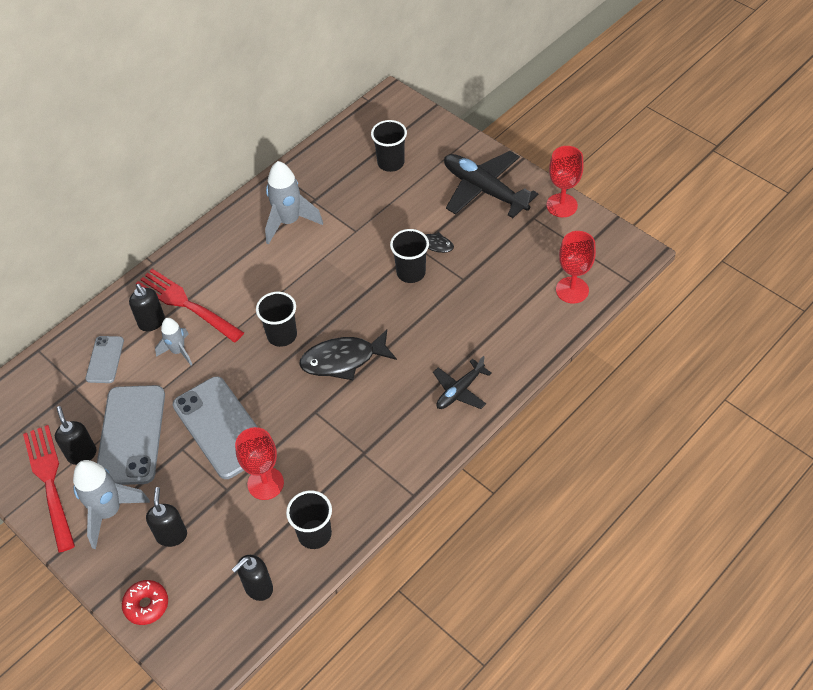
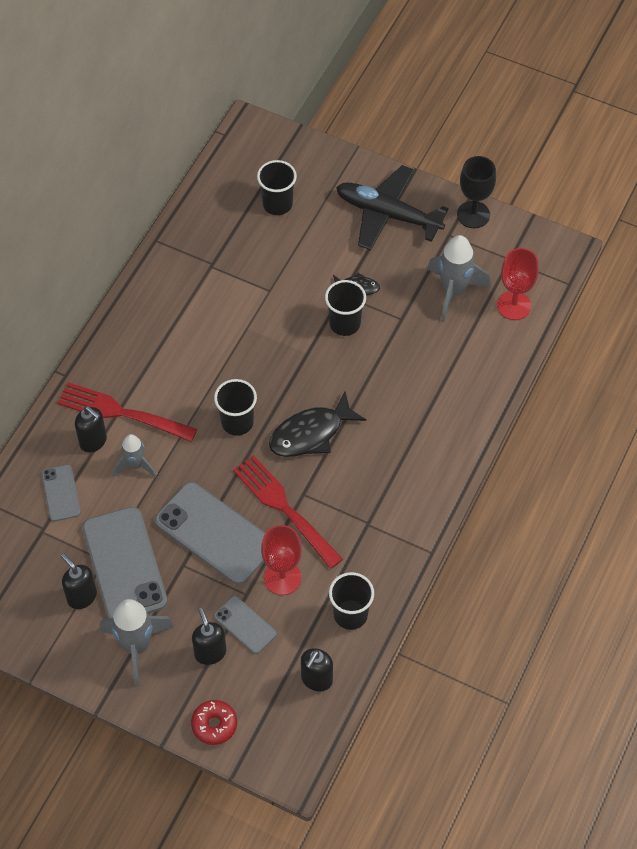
camera: 20 degrees left, 5 degrees up
red fork [23,425,75,552] -> red fork moved to [233,455,343,569]
grey rocket [265,161,323,244] -> grey rocket moved to [427,235,491,322]
black plane [433,356,491,409] -> none
red goblet [546,146,584,217] -> black goblet [457,156,496,228]
none -> grey phone [214,596,277,654]

